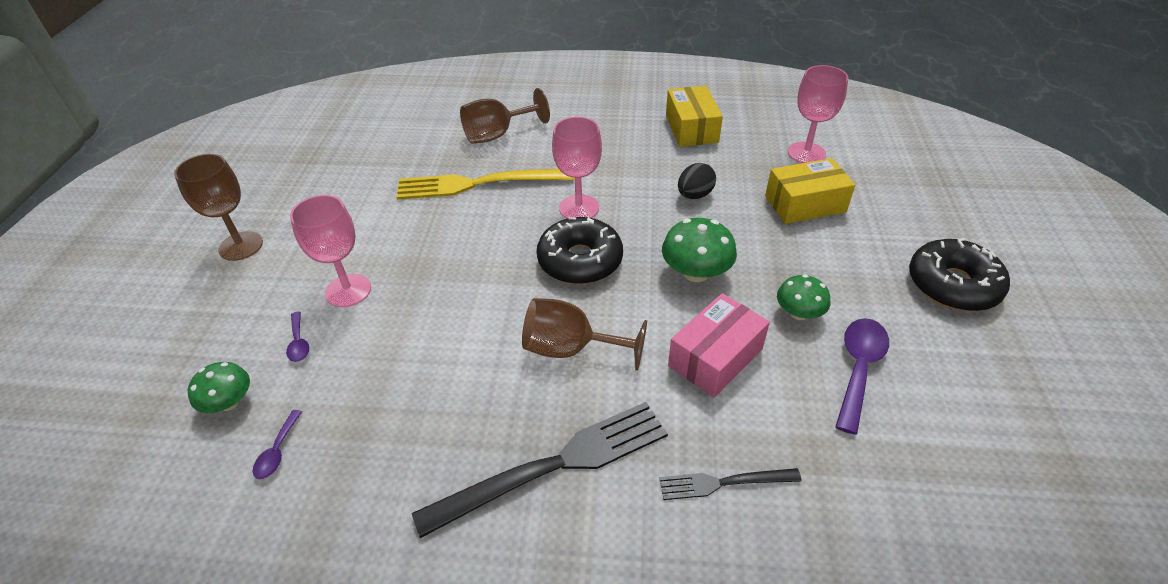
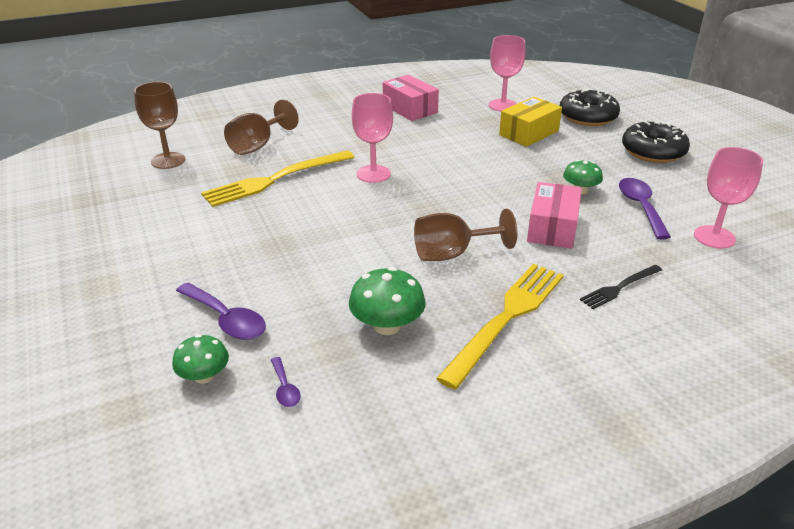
camera: 30 degrees left, 10 degrees down
brown goblet [174,154,263,261] -> brown goblet moved to [134,82,185,169]
purple spoon [286,311,309,362] -> purple spoon [176,283,266,340], size x1.88
pink goblet [290,195,371,307] -> pink goblet moved to [694,147,763,249]
black fork [412,402,668,538] -> yellow fork [436,264,564,389]
black donut [537,217,623,284] -> black donut moved to [560,89,620,126]
green mushroom [662,218,737,282] -> green mushroom moved to [349,267,426,335]
yellow box [666,86,723,147] -> pink box [383,75,439,121]
black egg [678,163,716,199] -> none

